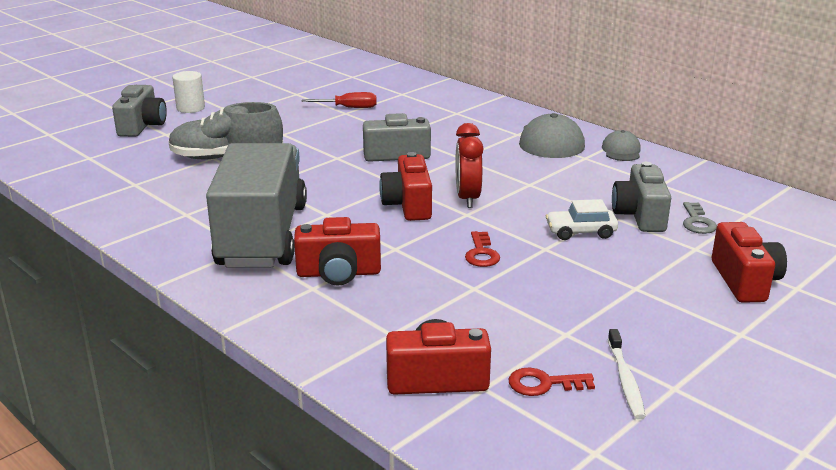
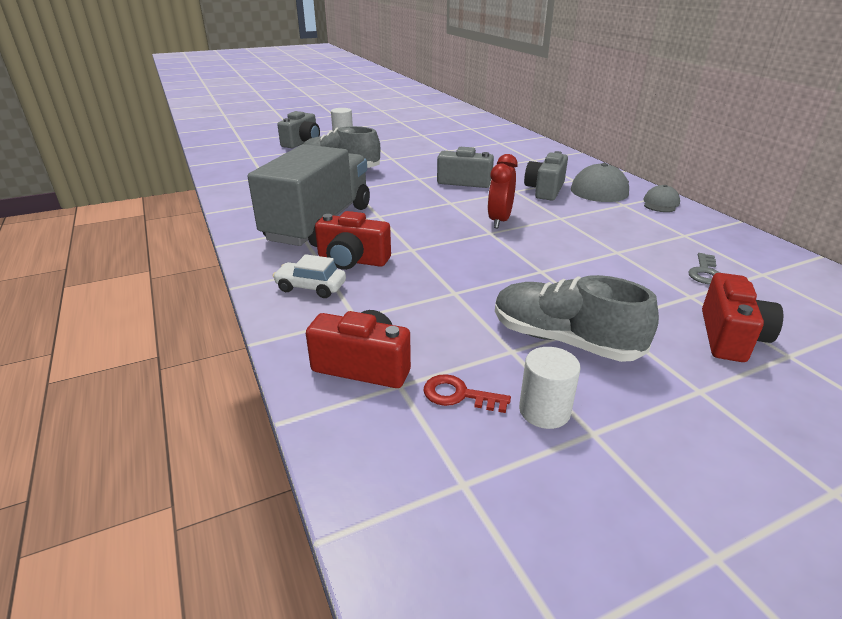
camera: 20 degrees right, 5 degrees up
red screwdriver [301,92,376,108] -> none
red camera [379,152,432,221] -> none
red key [465,231,500,267] -> none
white car [546,199,618,240] -> white car moved to [273,254,346,298]
white toothbrush [608,329,646,419] -> white cylinder [519,347,581,429]
grey camera [612,162,671,232] -> grey camera moved to [524,151,568,201]
none -> grey shoe [495,275,659,362]

